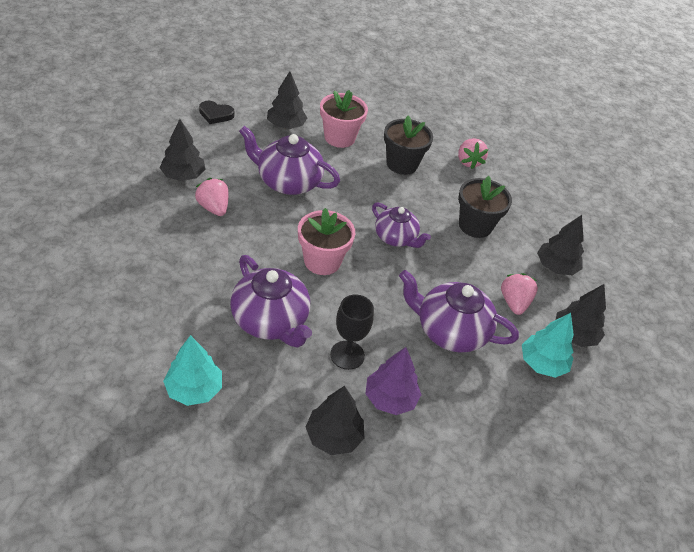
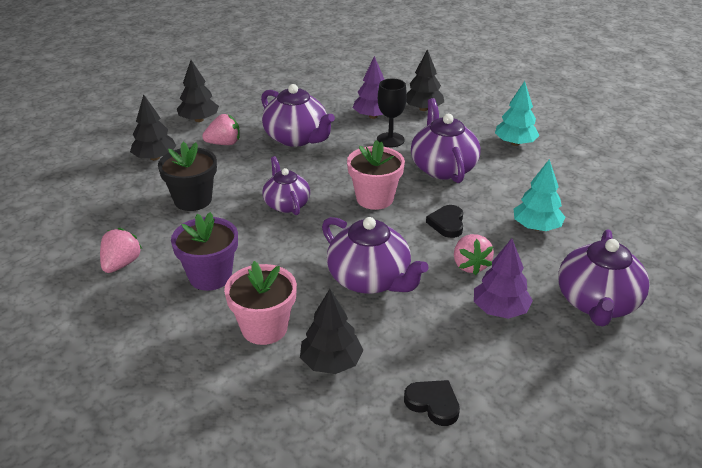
camera: 150 degrees left, 10 degrees down
black tree [160,119,206,181] -> purple tree [474,238,533,319]
black flower pot [384,115,433,175] -> purple flower pot [171,212,238,291]
pink strawberry [501,273,538,315] -> pink strawberry turned 135 degrees counterclockwise [202,114,240,145]
turquoise tree [522,313,574,378] -> turquoise tree moved to [513,159,566,231]
none -> black heart [426,205,463,238]
none -> purple teapot [558,229,650,326]

